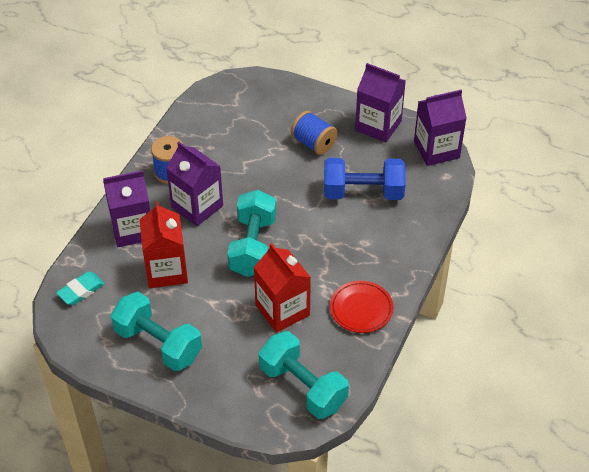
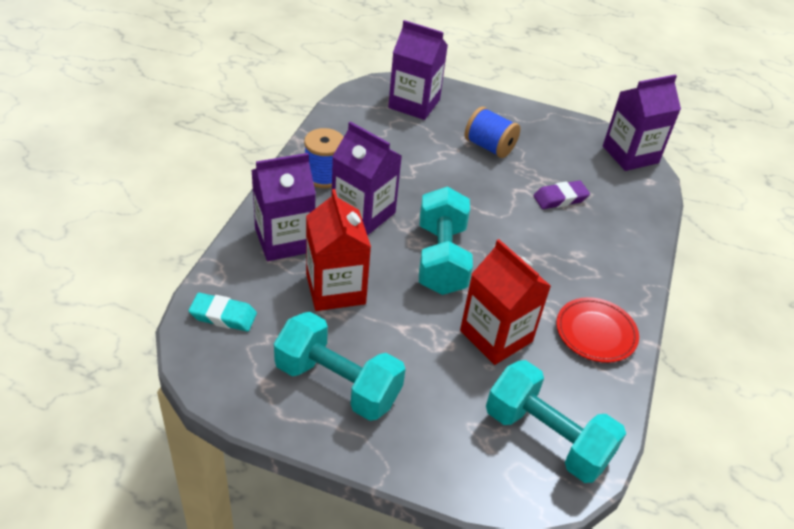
camera: 10 degrees left, 5 degrees down
turquoise eraser [56,272,105,305] -> turquoise eraser turned 60 degrees clockwise [188,293,257,331]
blue dumbbell [324,158,406,200] -> purple eraser [533,180,590,209]
purple carton [355,63,406,142] -> purple carton moved to [388,20,448,120]

